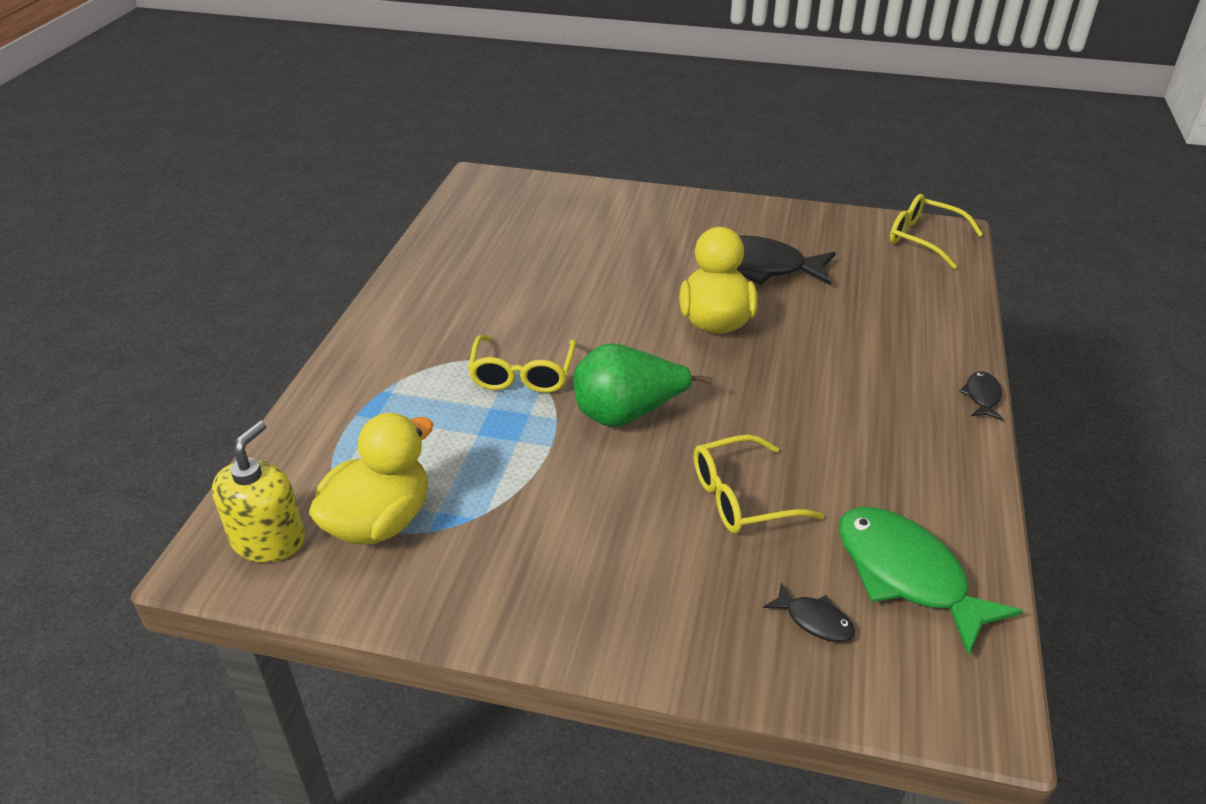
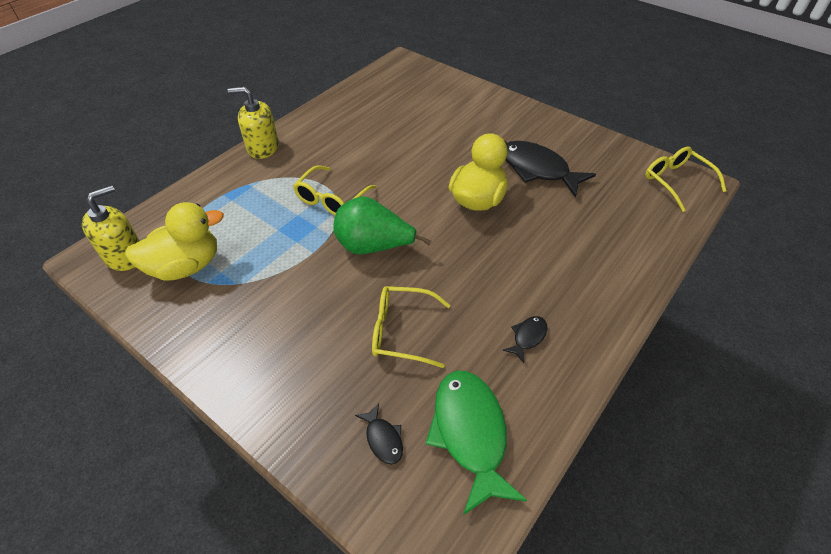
camera: 25 degrees right, 10 degrees up
black fish [959,371,1003,421] -> black fish moved to [503,316,547,363]
none -> yellow soap dispenser [228,87,279,159]

